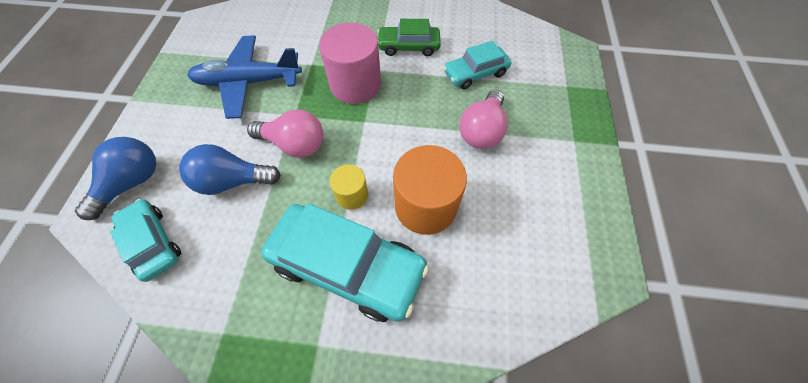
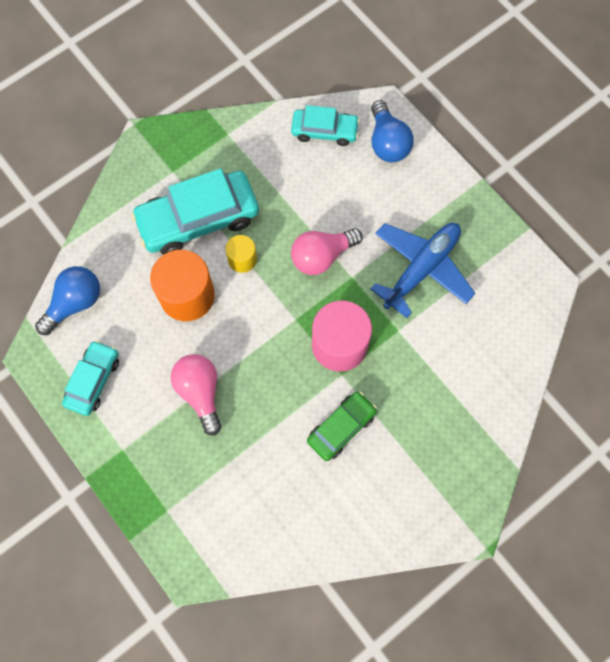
camera: 135 degrees right, 10 degrees up
blue light bulb [179,144,281,195] -> blue light bulb moved to [35,266,100,335]
turquoise car [443,41,511,89] -> turquoise car moved to [62,341,119,416]

